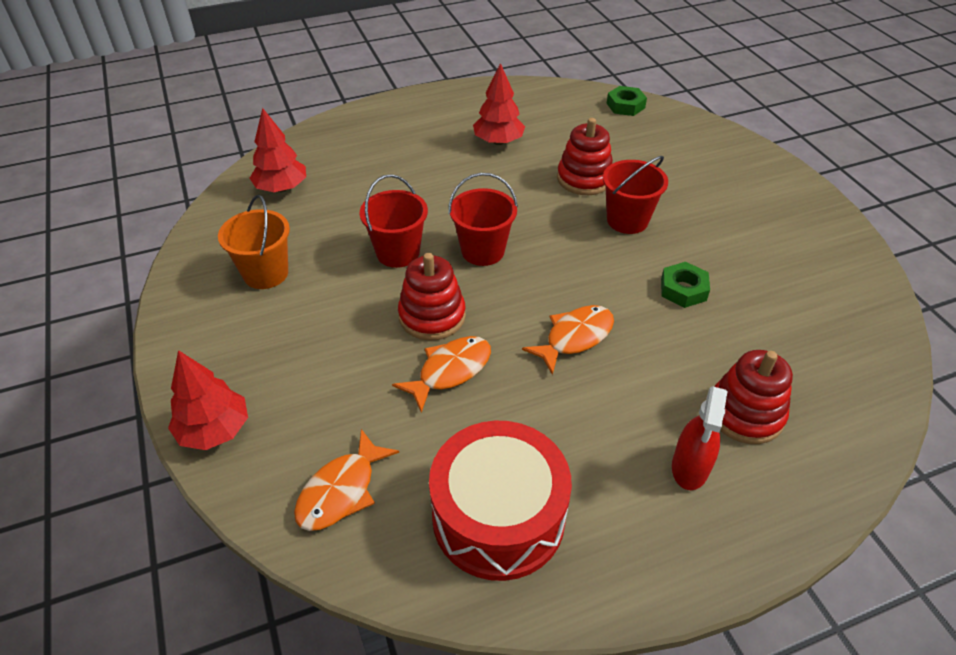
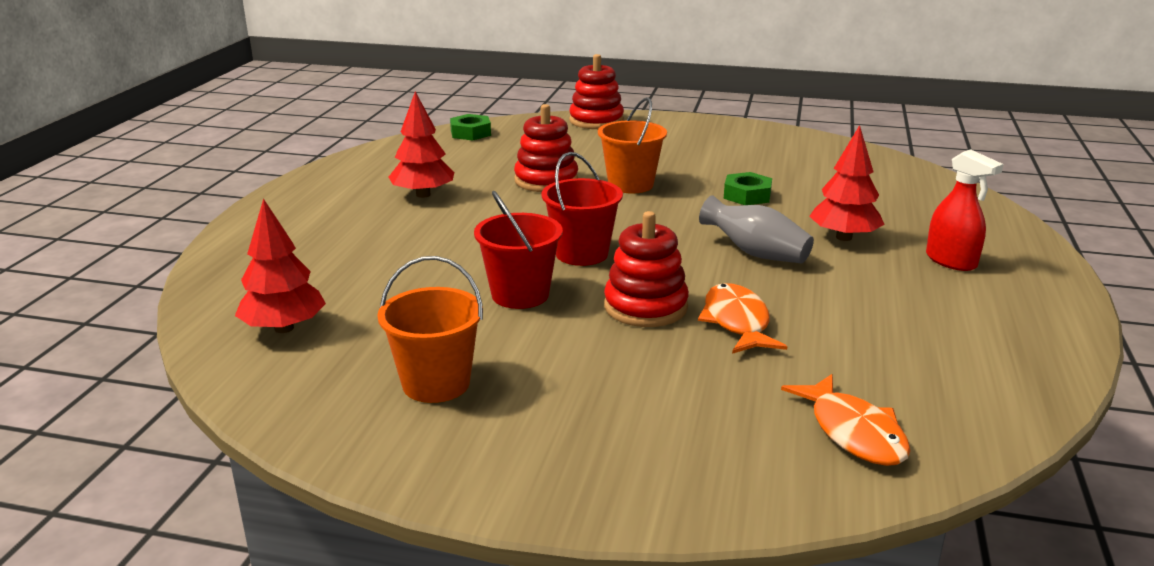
camera: 55 degrees left, 20 degrees down
red tree [168,350,248,450] -> red tree moved to [809,125,885,241]
red drum [429,421,572,581] -> none
orange fish [522,305,614,375] -> grey vase [699,195,814,264]
red bucket [603,156,668,234] -> orange bucket [598,97,667,193]
red stacking toy [714,350,793,444] -> red stacking toy moved to [569,54,624,129]

